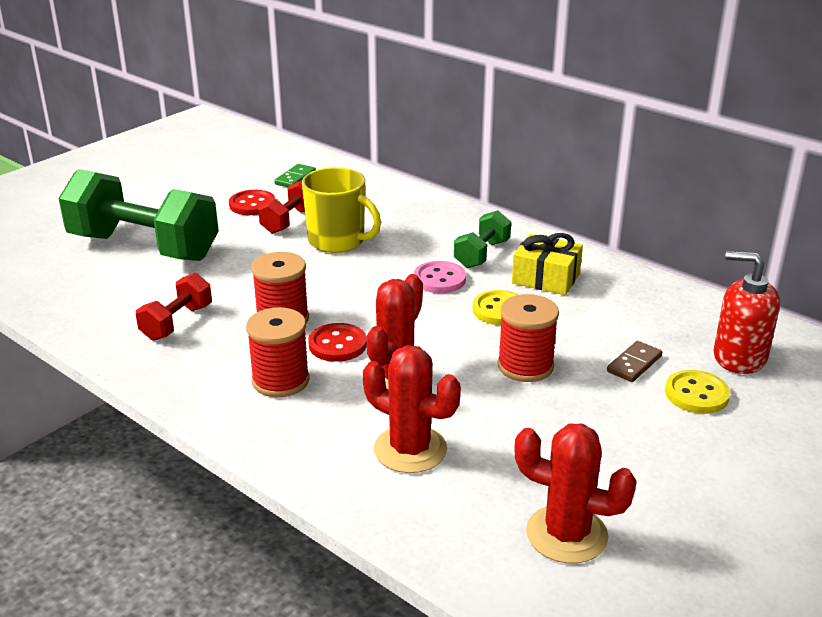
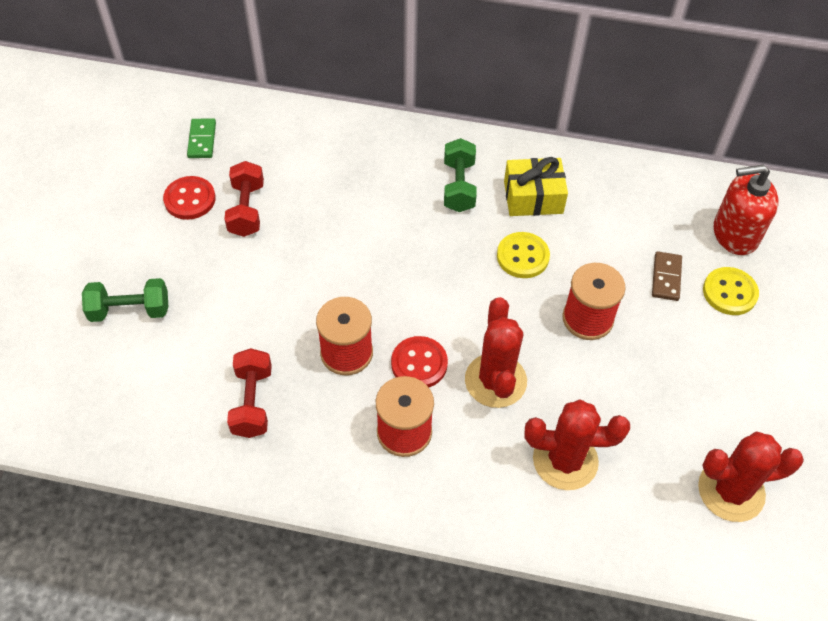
camera: 30 degrees left, 25 degrees up
green dumbbell [59,169,219,261] -> green dumbbell [82,278,168,322], size x0.48
yellow mug [302,167,381,253] -> none
pink button [414,261,466,293] -> none

